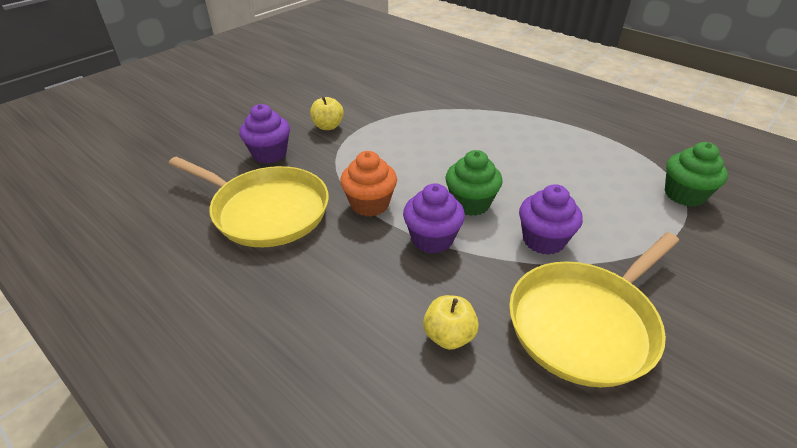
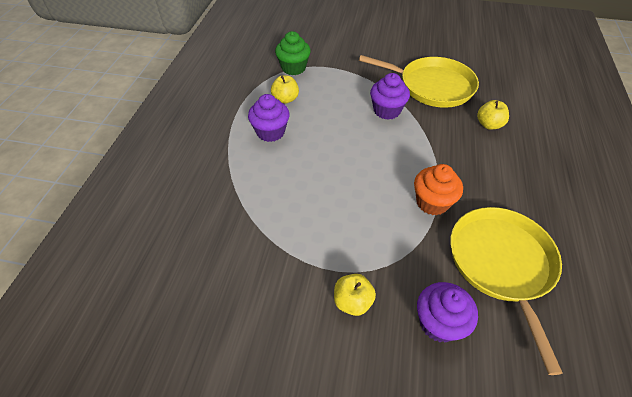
camera: 120 degrees left, 10 degrees up
purple cupcake [403,183,465,254] -> purple cupcake moved to [248,94,290,142]
green cupcake [445,150,503,216] -> none
none -> yellow apple [271,75,299,104]

